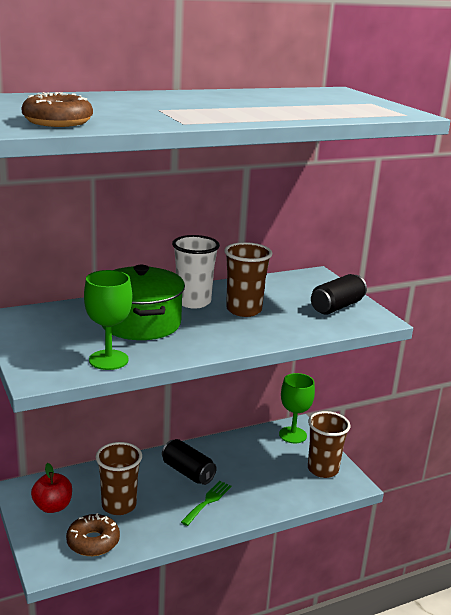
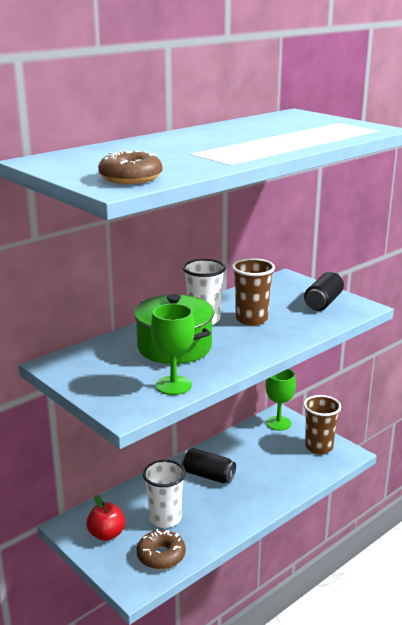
camera: 15 degrees left, 0 degrees up
brown cup [96,442,142,515] -> white cup [143,460,186,528]
green fork [181,481,232,526] -> none

